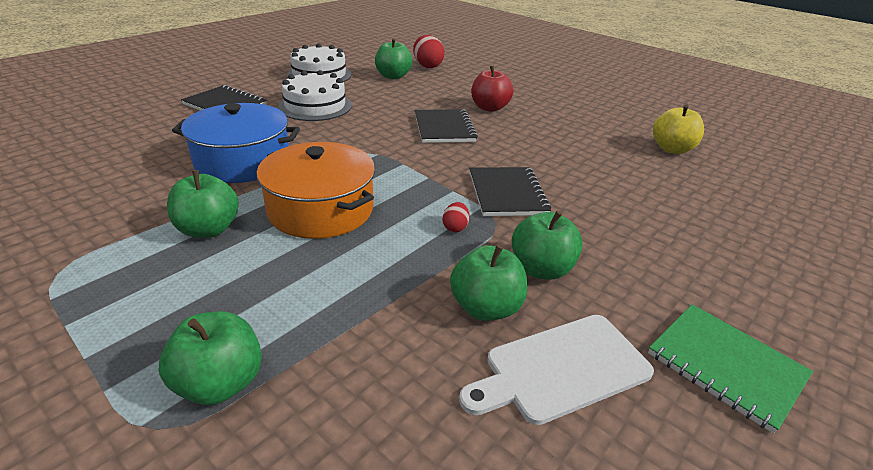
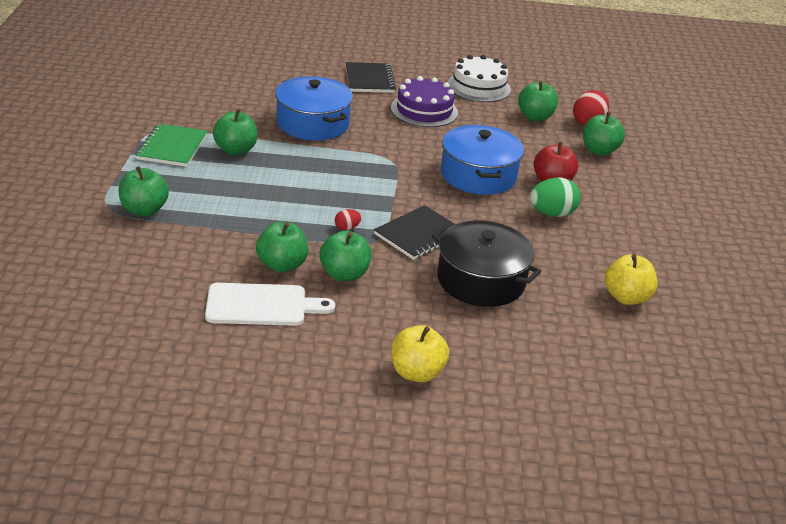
camera: 50 degrees right, 0 degrees up
orange pot [256,142,375,239] -> none
white cake [278,70,352,121] -> purple cake [391,76,458,127]
black notebook [415,109,478,143] -> blue pot [441,125,524,195]
white cutting board [459,315,654,425] -> white cutting board turned 150 degrees clockwise [205,283,335,326]
green notebook [648,304,813,434] -> green notebook moved to [136,124,208,167]
none -> yellow apple [391,325,449,382]
none -> black pot [432,220,542,307]
none -> green egg [530,177,581,217]
none -> green apple [583,112,625,156]

